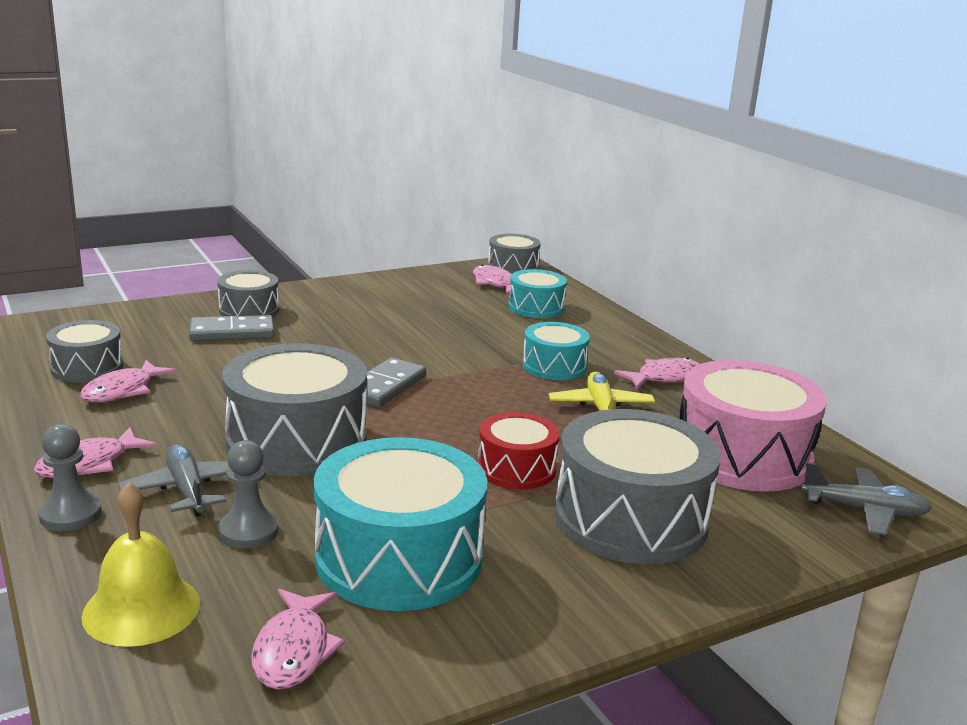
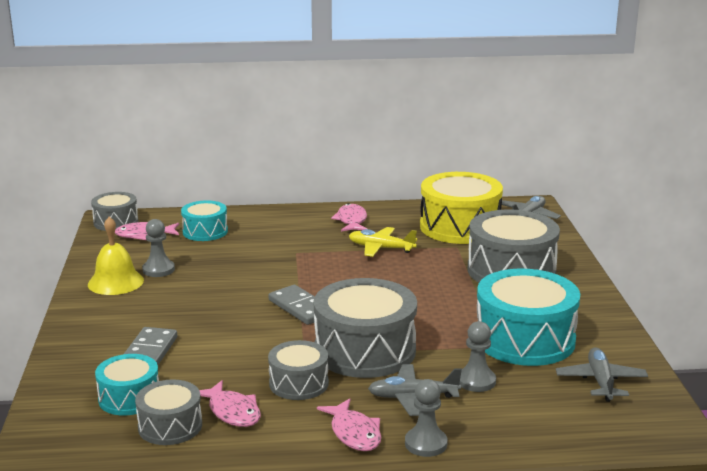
camera: 65 degrees left, 0 degrees up
yellow bell [81,482,200,647] -> yellow bell moved to [88,217,144,295]
grey drum [217,270,279,317] -> grey drum moved to [268,340,329,400]
pink fish [251,588,345,690] -> grey plane [556,347,648,402]
red drum [478,412,559,489] -> none
turquoise drum [522,322,590,380] -> turquoise drum moved to [95,354,159,415]
pink drum [680,360,827,492] -> yellow drum [420,172,503,244]
none -> grey pawn [142,219,175,277]

